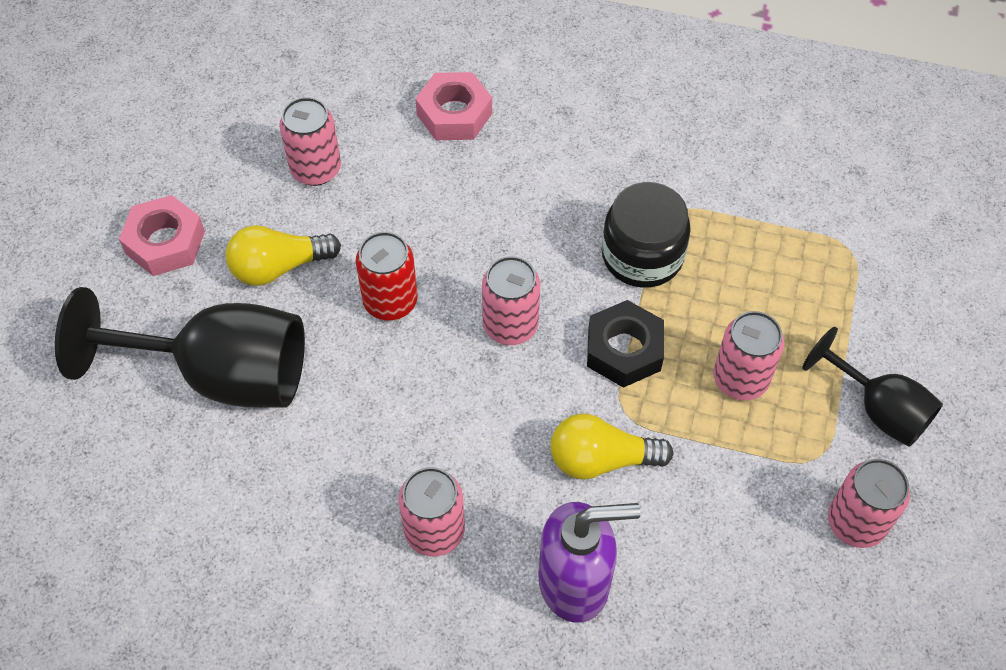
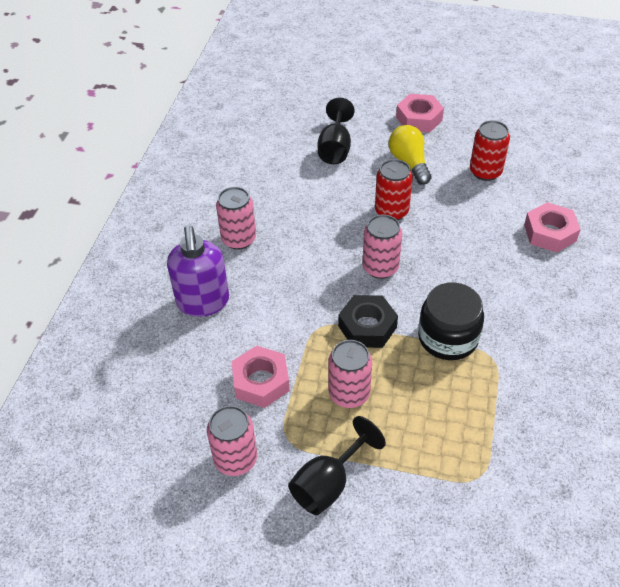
camera: 90 degrees right, 10 degrees down
black goblet [55,287,305,408] -> black goblet [318,98,355,164], size x0.58
pink can [279,97,341,186] -> red can [470,120,510,181]
yellow light bulb [551,414,674,480] -> none
none -> pink nut [231,345,290,408]

